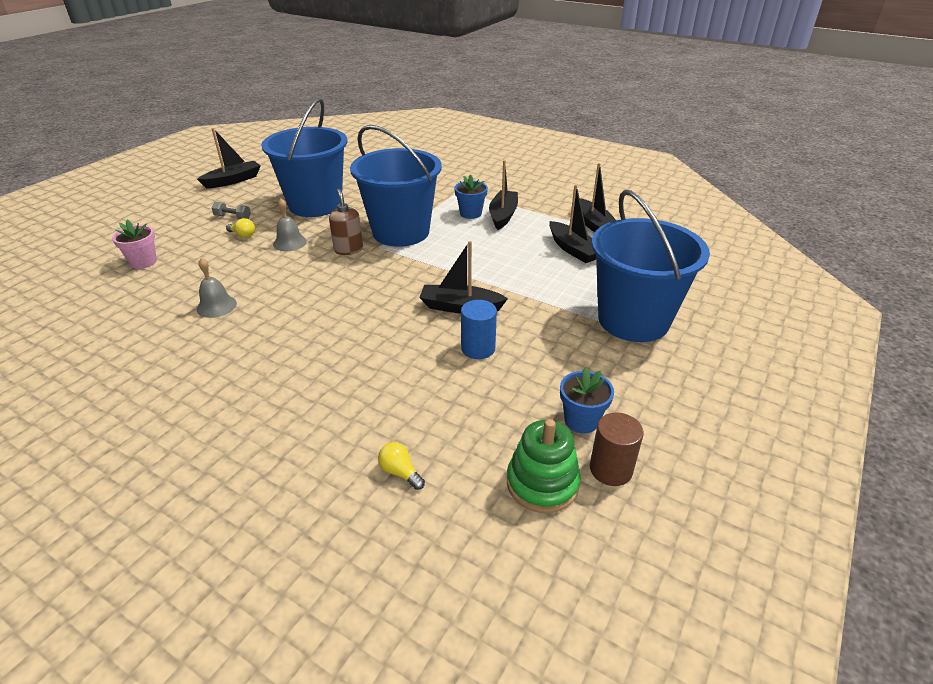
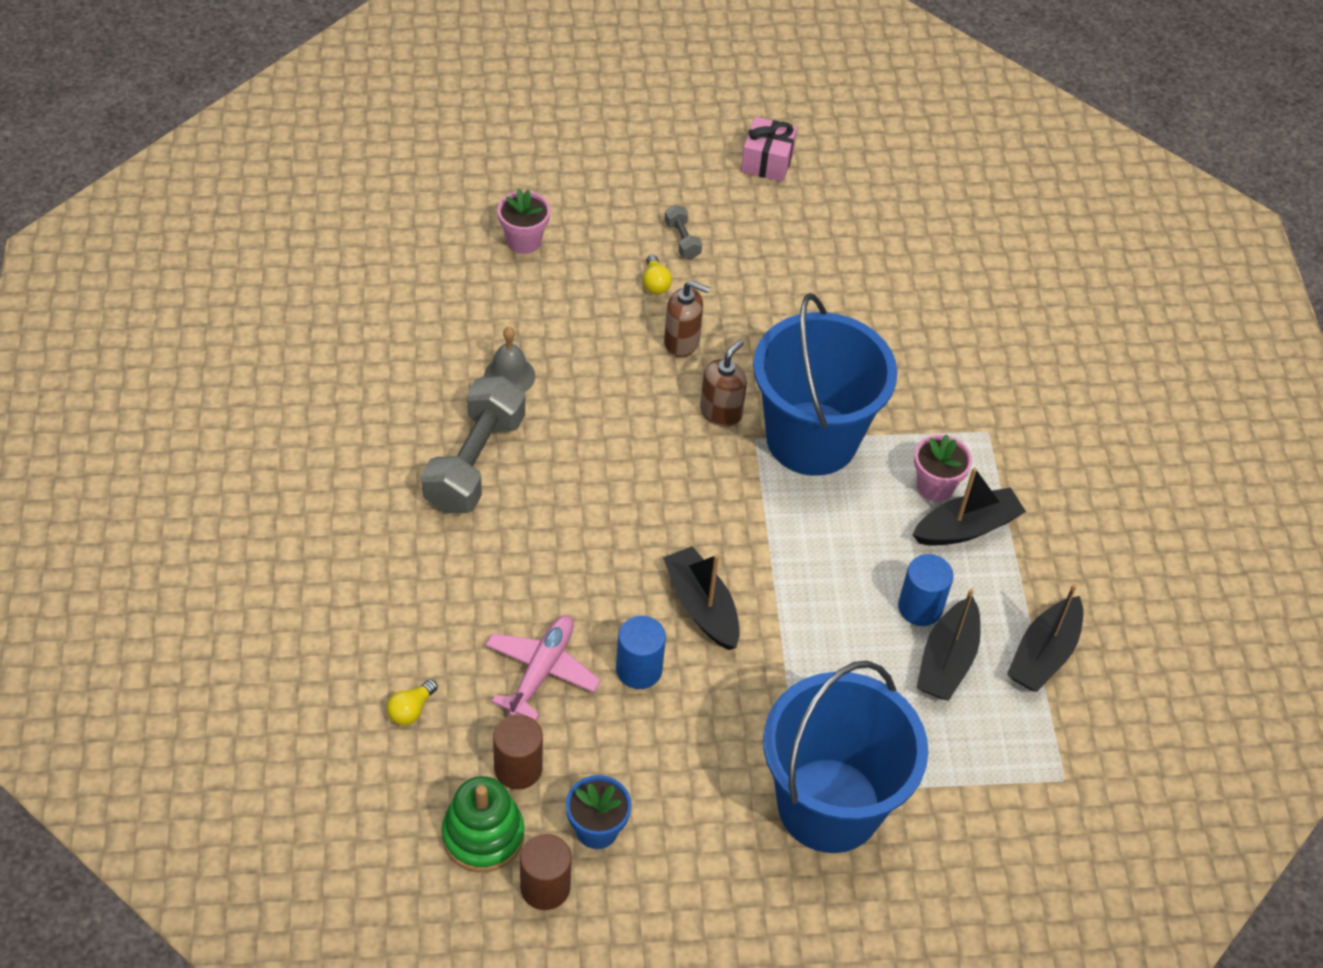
camera: 50 degrees right, 15 degrees up
black boat [197,128,261,188] -> pink gift [741,117,797,182]
blue bucket [261,98,347,217] -> none
grey bell [273,198,307,251] -> brown soap dispenser [664,281,710,357]
yellow light bulb [378,442,425,490] -> yellow light bulb turned 150 degrees counterclockwise [387,679,438,725]
blue flower pot [454,174,488,219] -> pink flower pot [914,434,972,501]
none -> grey dumbbell [421,376,525,513]
none -> pink plane [485,615,601,721]
none -> brown cylinder [493,715,543,789]
none -> blue cylinder [898,554,954,626]

